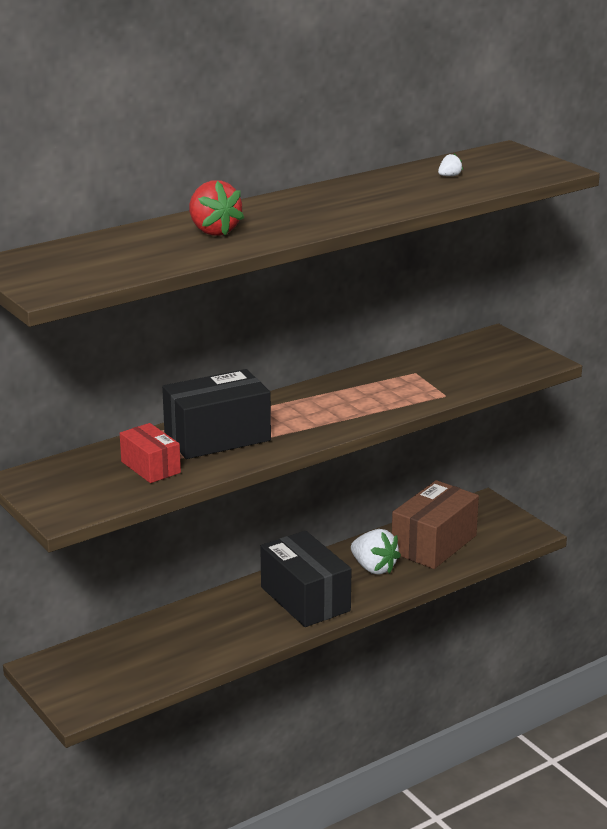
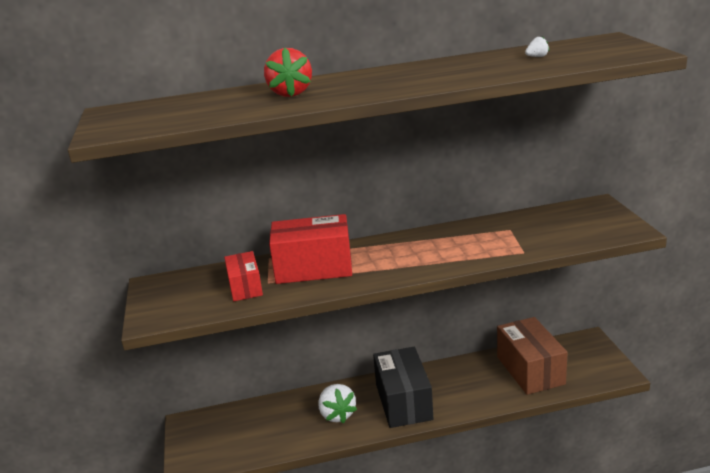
camera: 25 degrees right, 0 degrees up
black box [162,369,271,459] -> red box [269,214,352,284]
white strawberry [351,529,401,574] -> white strawberry moved to [318,384,357,424]
brown box [392,480,479,569] -> brown box turned 75 degrees counterclockwise [497,317,568,395]

